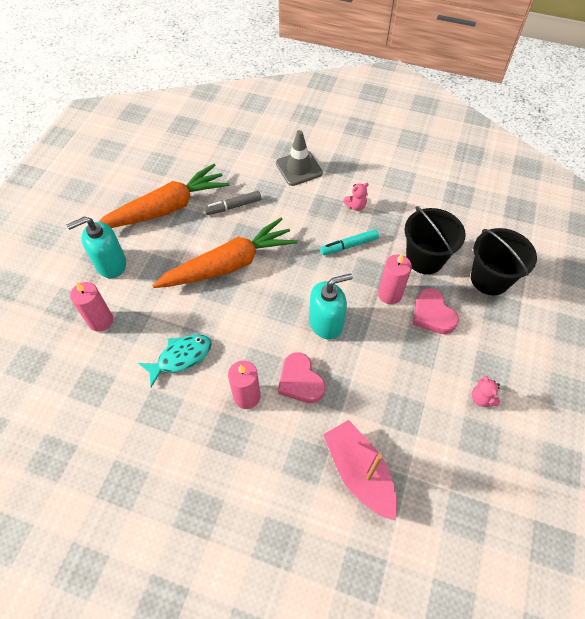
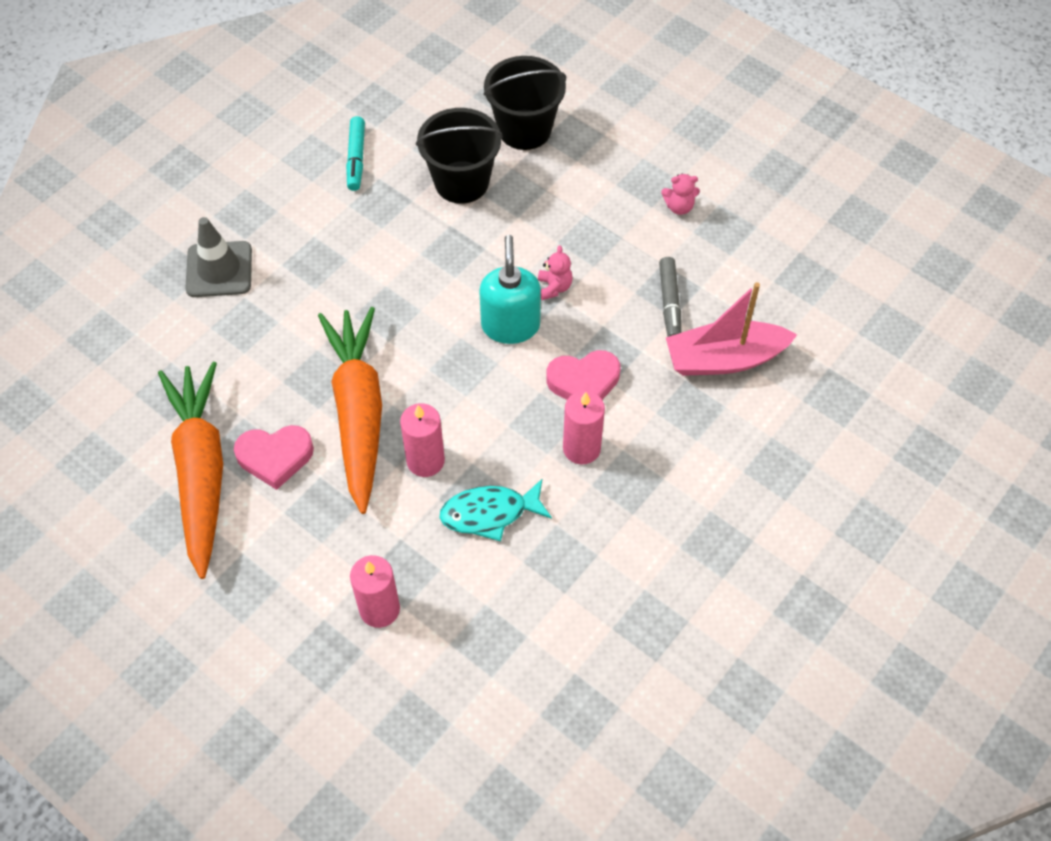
camera: 70 degrees left, 0 degrees up
turquoise soap dispenser [67,216,126,278] -> none
turquoise fish [138,335,212,387] -> turquoise fish turned 90 degrees counterclockwise [439,479,552,541]
grey marker [204,191,261,215] -> grey marker moved to [659,257,681,337]
turquoise marker [320,229,379,255] -> turquoise marker moved to [346,116,365,191]
pink teddy bear [343,183,369,211] -> pink teddy bear moved to [538,245,573,300]
pink candle [378,254,412,304] -> pink candle moved to [400,403,445,477]
pink heart [413,288,459,334] -> pink heart moved to [234,425,314,490]

